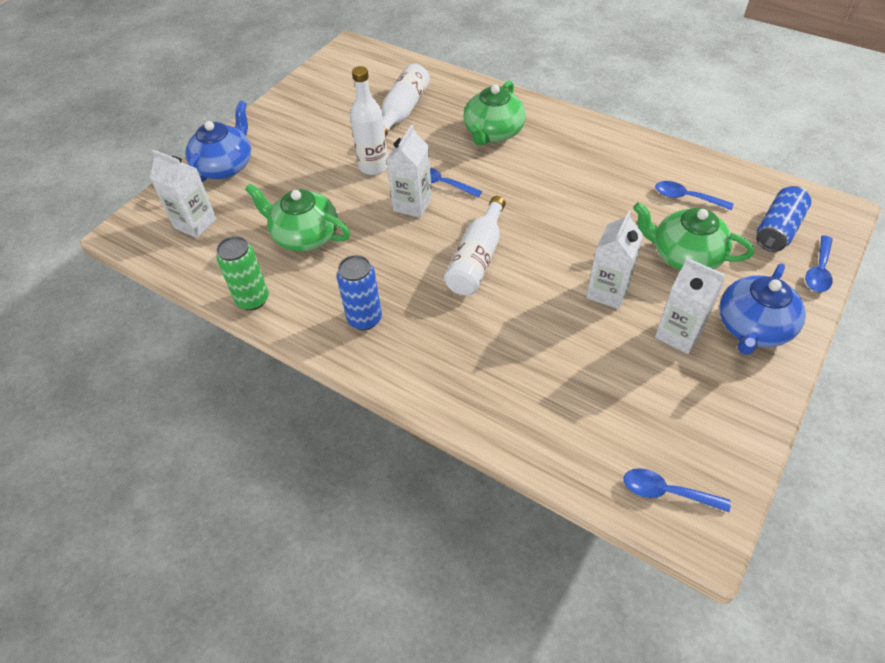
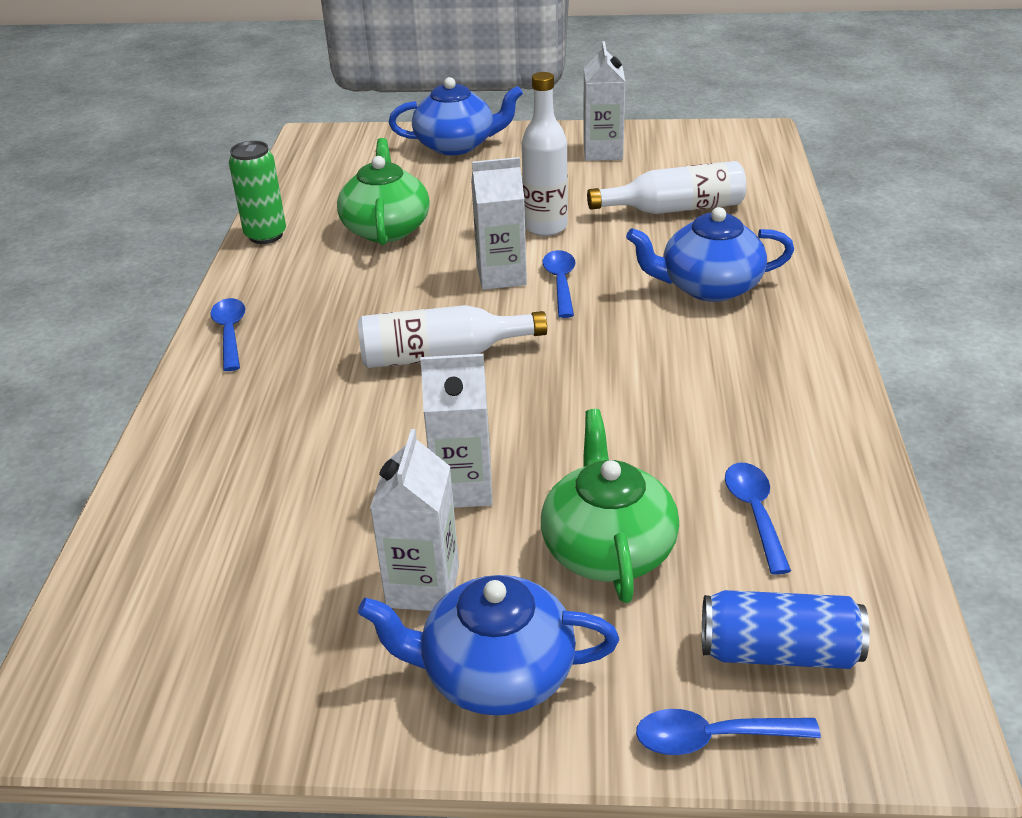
camera: 60 degrees right, 15 degrees down
white carton [150,150,217,238] -> white carton moved to [583,41,625,161]
blue can [337,255,382,330] -> none
green teapot [463,81,526,146] -> blue teapot [626,207,794,302]
blue spoon [624,468,731,512] -> blue spoon moved to [210,298,245,371]

